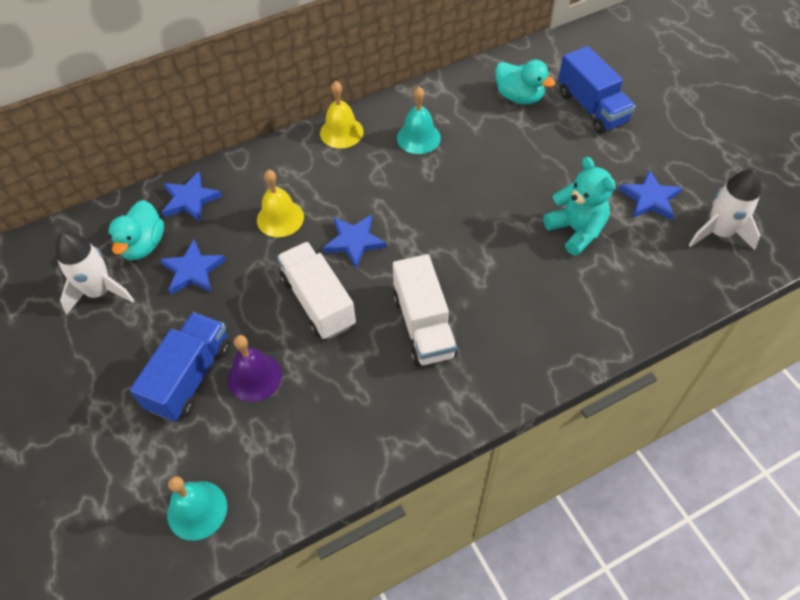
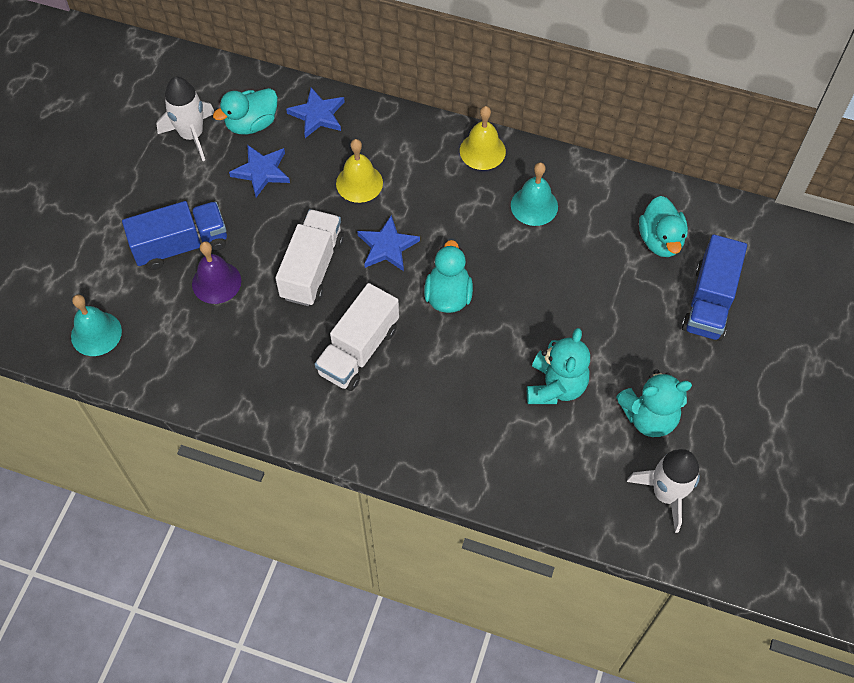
camera: 45 degrees right, 5 degrees up
blue star [619,170,682,220] -> turquoise teddy bear [616,369,692,437]
none -> turquoise duck [424,240,473,313]

